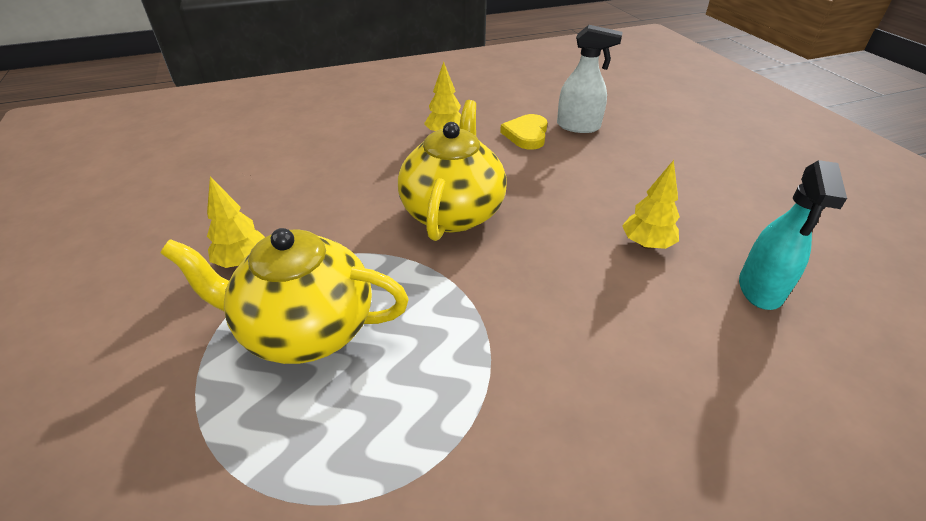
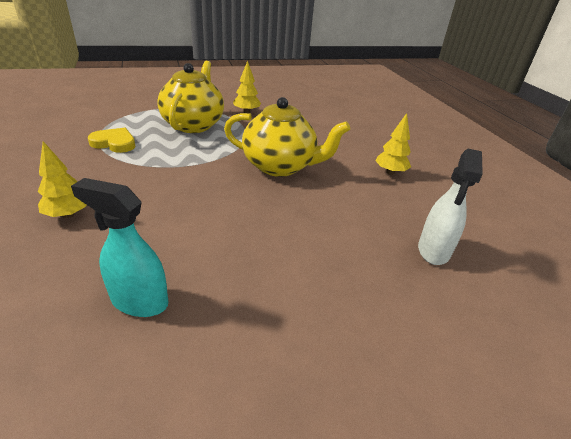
camera: 90 degrees right, 5 degrees down
yellow heart [500,114,548,150] -> yellow heart moved to [88,128,135,153]
yellow tree [622,160,680,249] -> yellow tree moved to [38,141,87,218]

